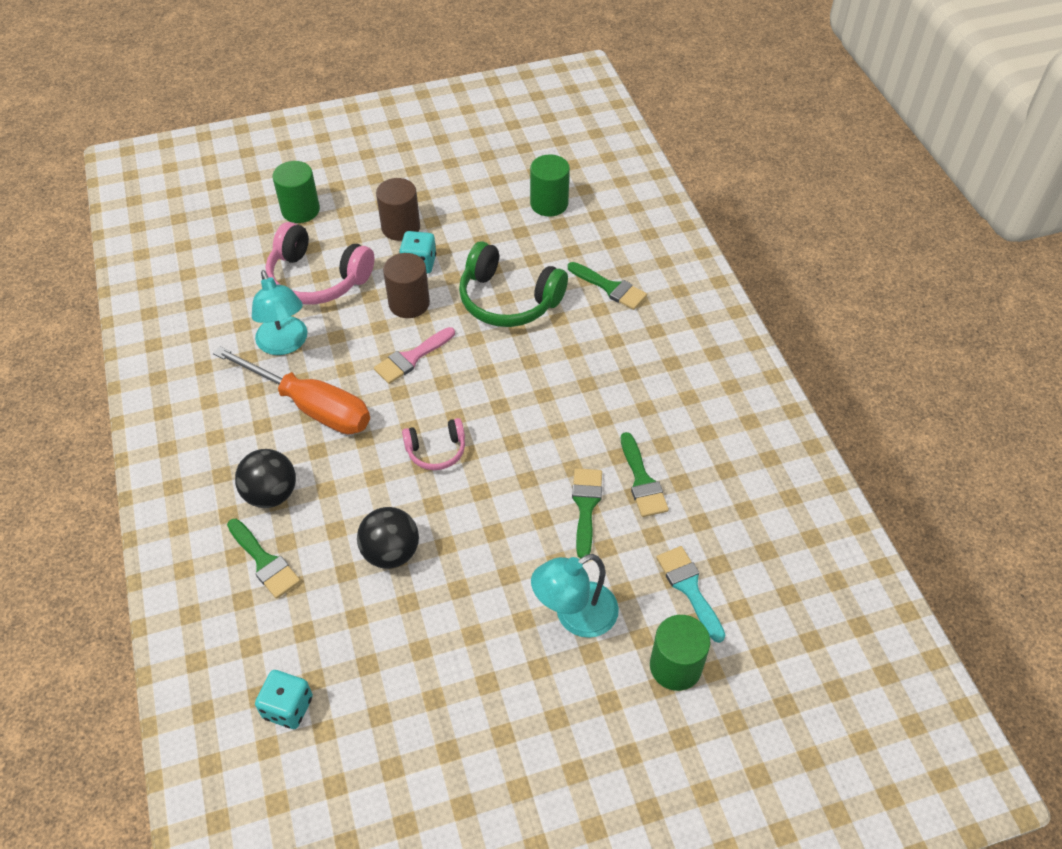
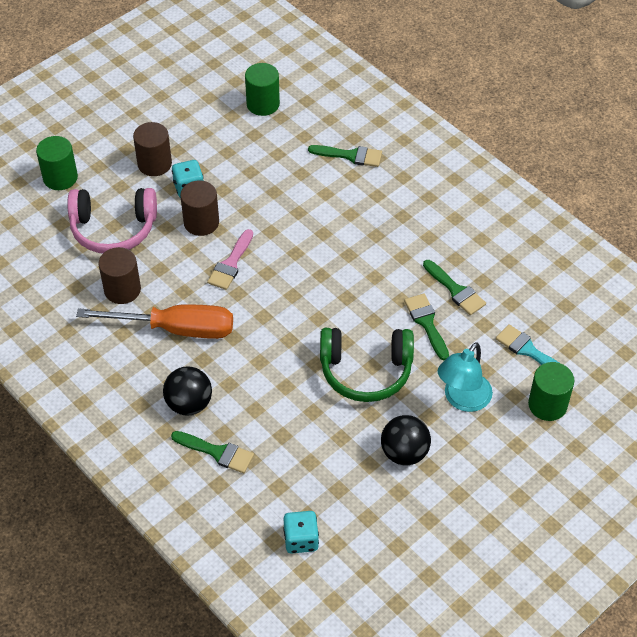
camera: 25 degrees left, 0 degrees up
turquoise lamp [252,270,307,355] -> brown cylinder [98,247,141,304]
black ball [357,507,419,569] -> black ball moved to [381,415,431,465]
pink headphones [402,418,465,470] -> none
green headphones [459,241,568,327] -> green headphones moved to [320,328,414,402]

